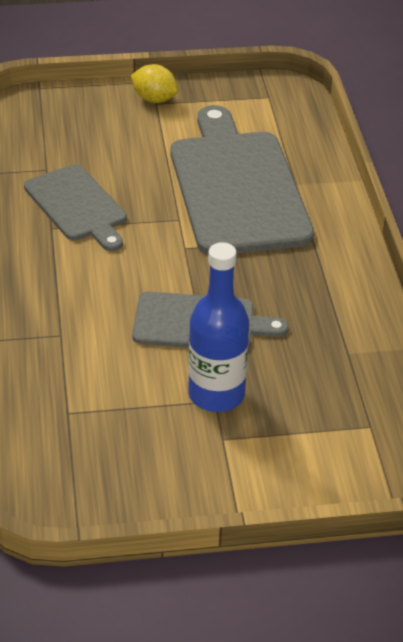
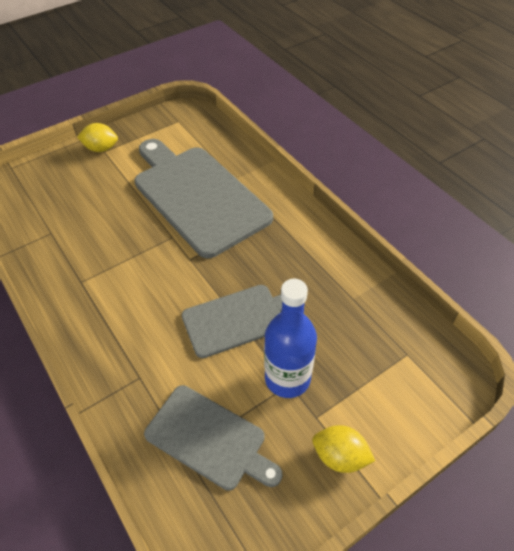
camera: 25 degrees left, 10 degrees up
grey cutting board [24,164,127,251] -> grey cutting board moved to [144,385,282,491]
none -> yellow lemon [312,425,375,473]

